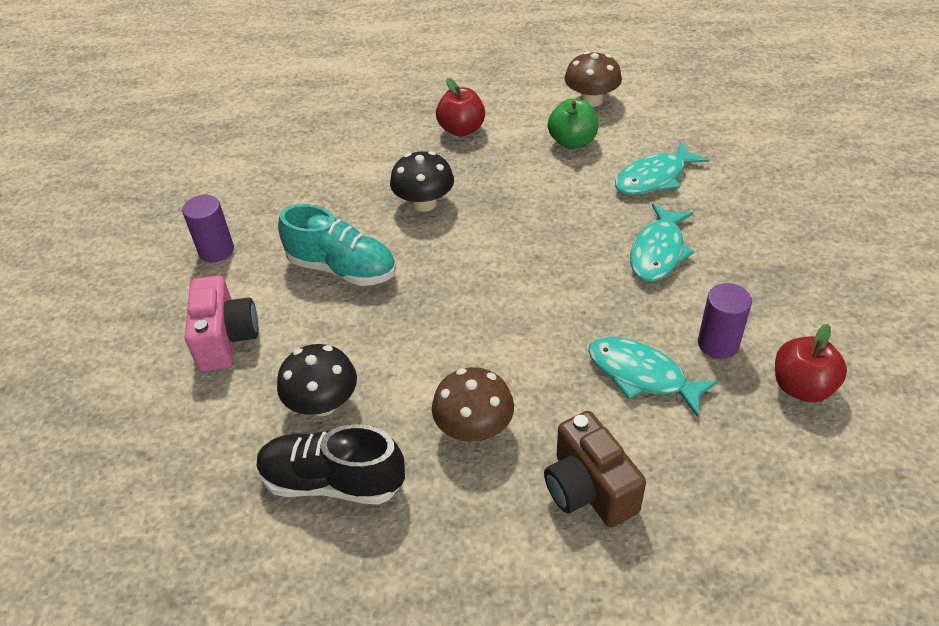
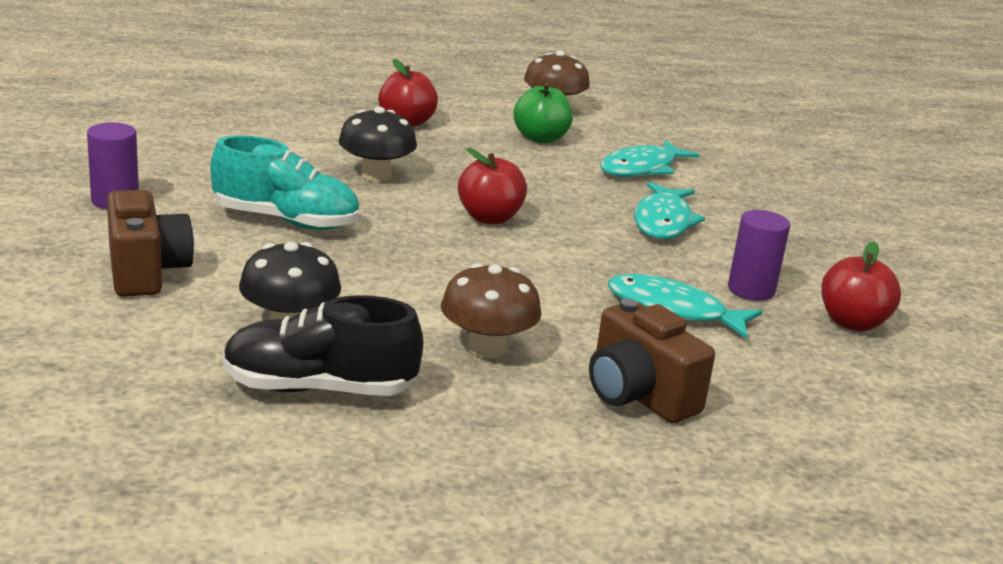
camera: 15 degrees left, 20 degrees down
pink camera [185,275,258,372] -> brown camera [107,190,194,297]
none -> red apple [458,148,527,224]

